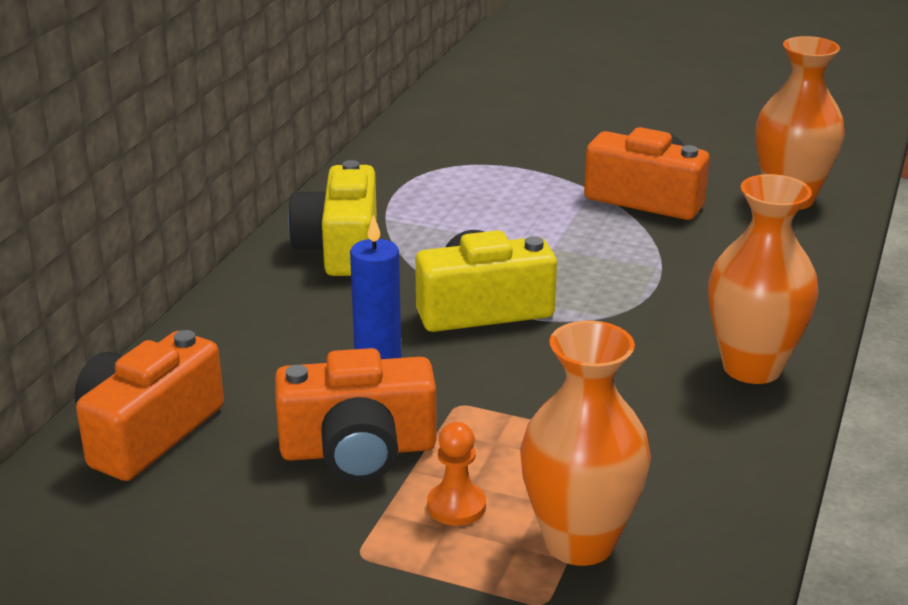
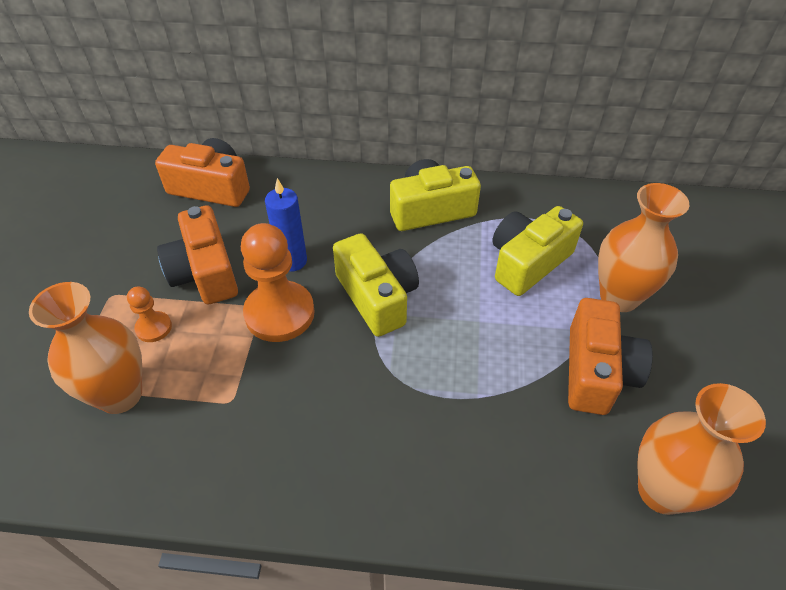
camera: 75 degrees right, 20 degrees up
orange vase [708,174,818,384] -> orange vase moved to [598,183,690,312]
none -> orange pawn [241,223,315,342]
none -> yellow camera [492,206,583,296]

